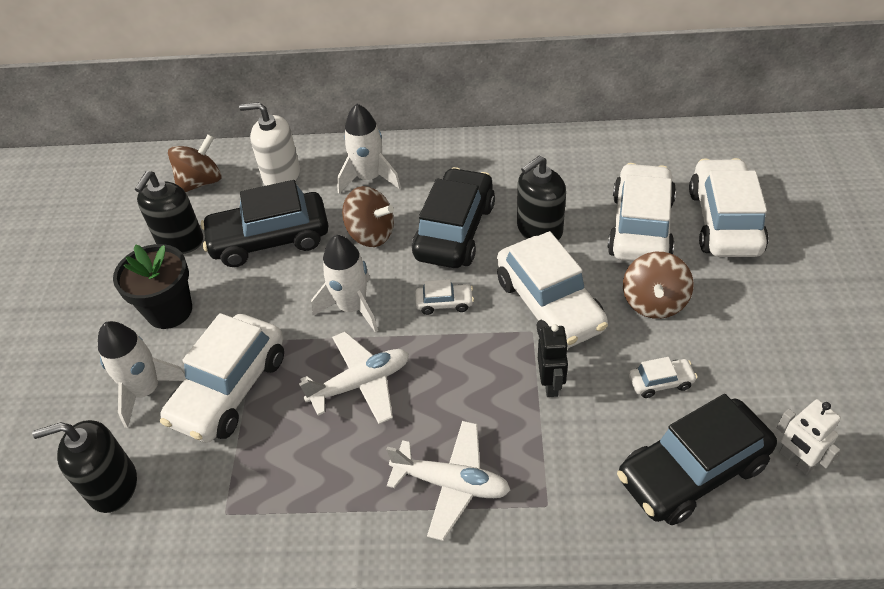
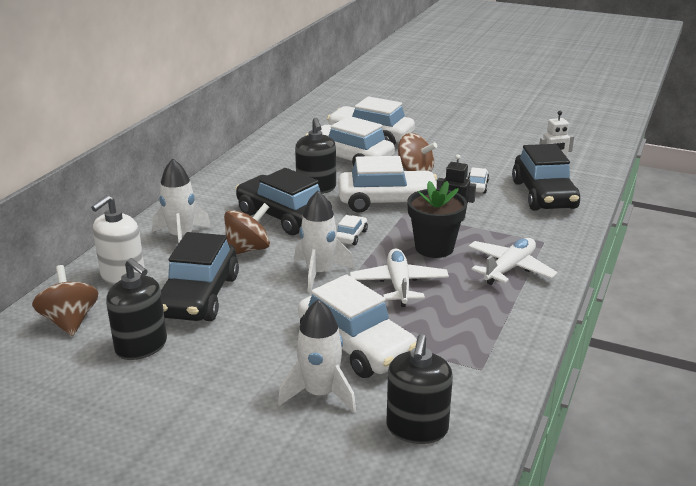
camera: 70 degrees left, 20 degrees down
black flower pot [113,244,192,329] -> black flower pot moved to [407,181,467,258]

